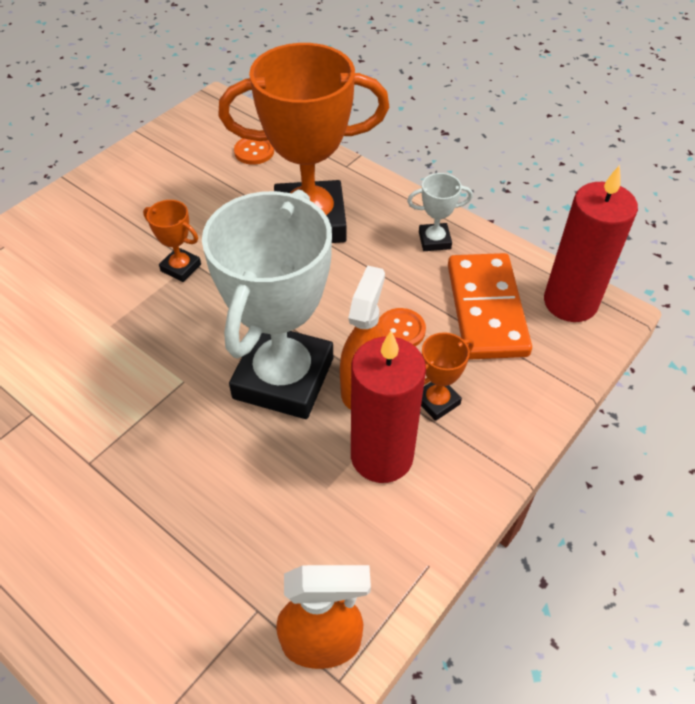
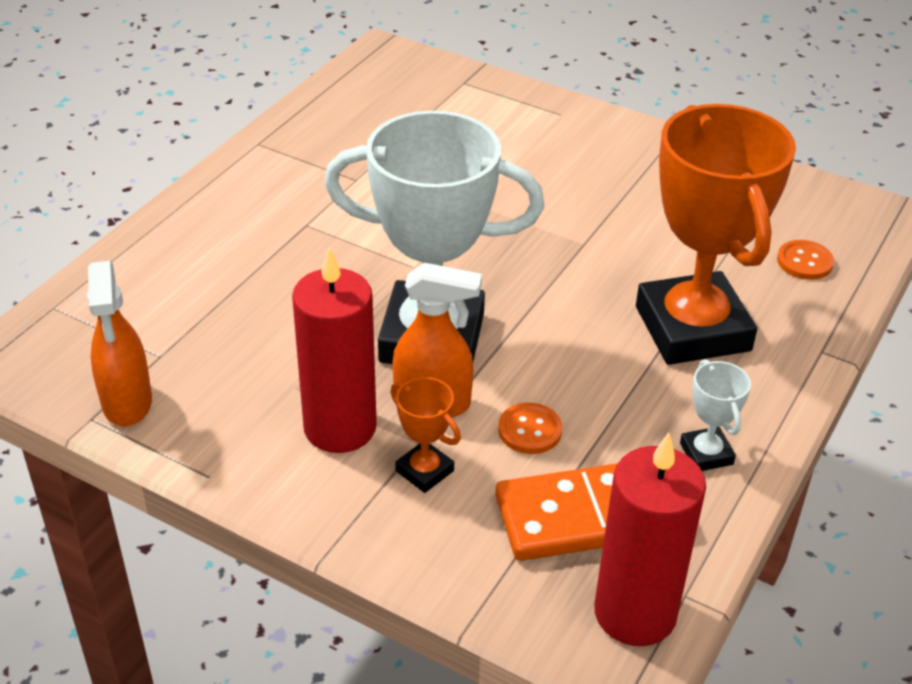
camera: 80 degrees right, 10 degrees down
orange trophy [143,200,201,282] -> none

